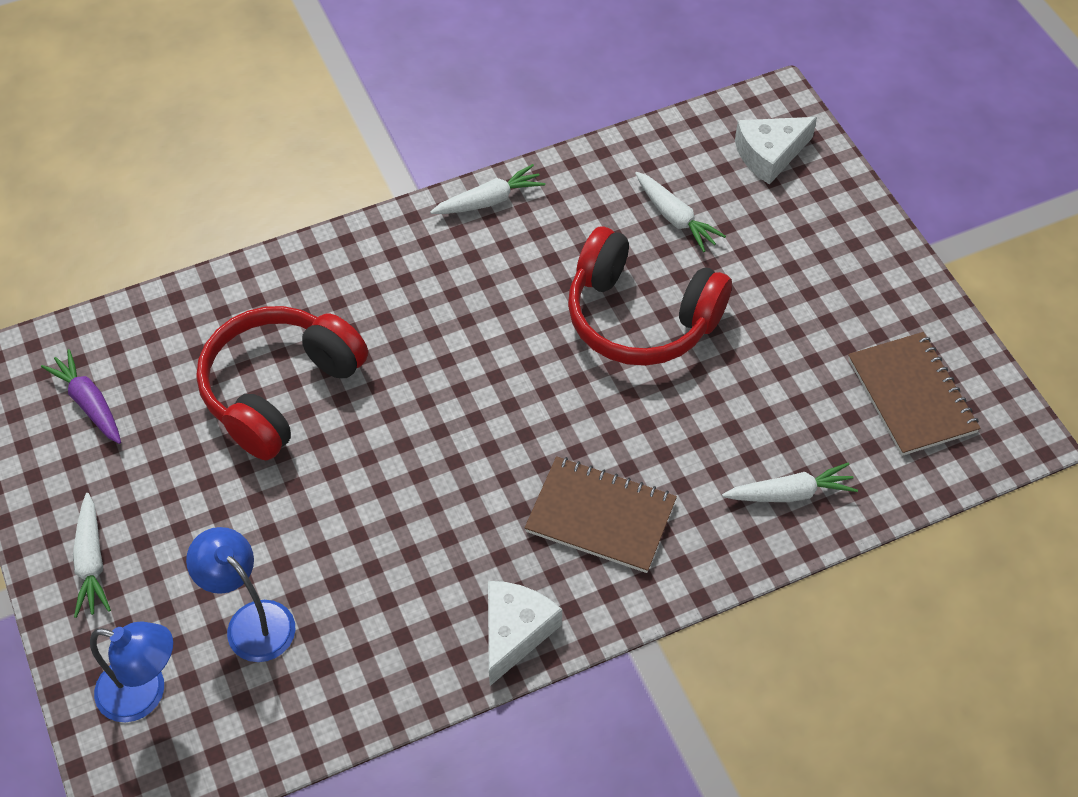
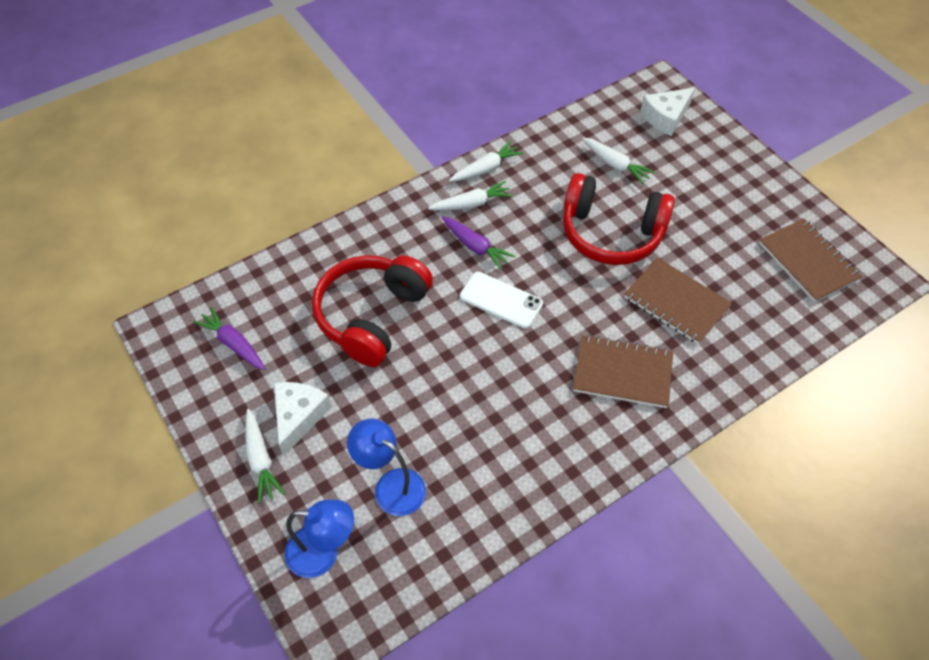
camera: 10 degrees left, 0 degrees up
white cheese [488,581,562,686] -> white cheese moved to [274,382,332,457]
white carrot [722,462,858,502] -> white carrot moved to [428,181,513,211]
none -> purple carrot [442,216,515,270]
none -> white phone [460,272,543,329]
none -> brown notebook [624,257,732,344]

